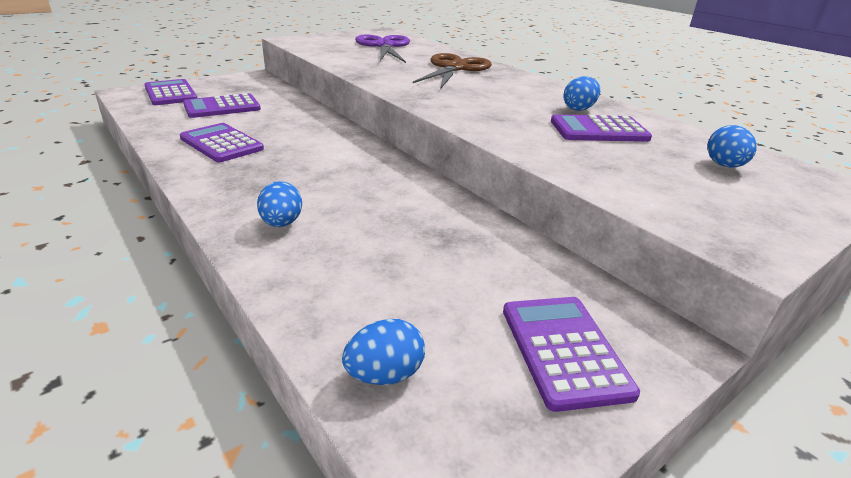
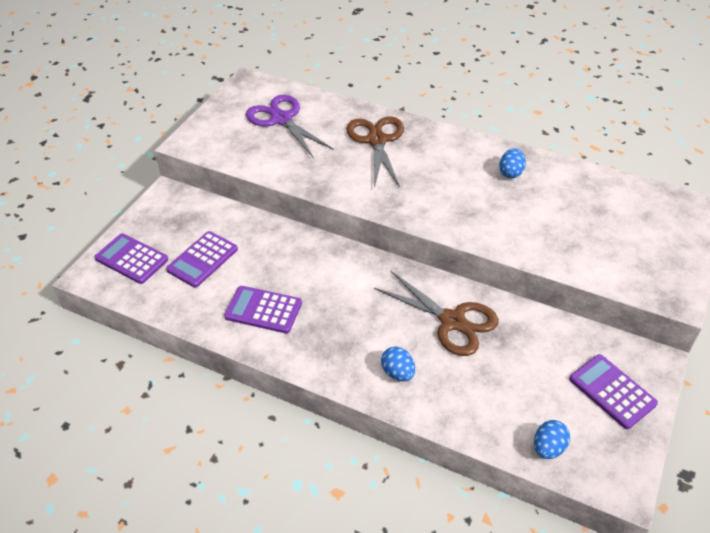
camera: 25 degrees left, 15 degrees up
purple calculator [551,114,652,142] -> none
blue egg [707,125,757,168] -> none
none -> brown scissors [374,271,499,356]

